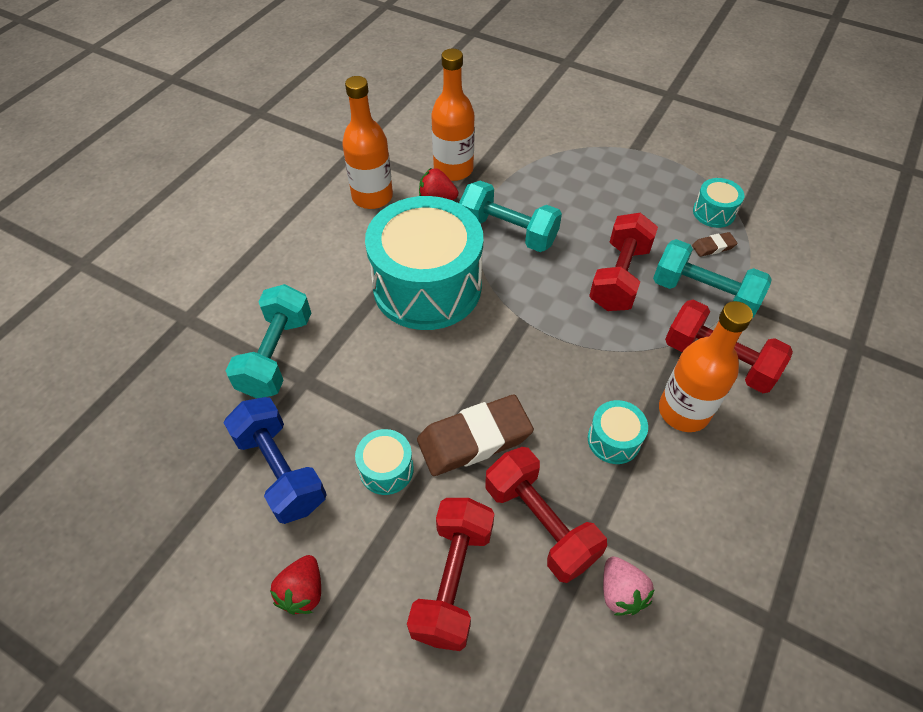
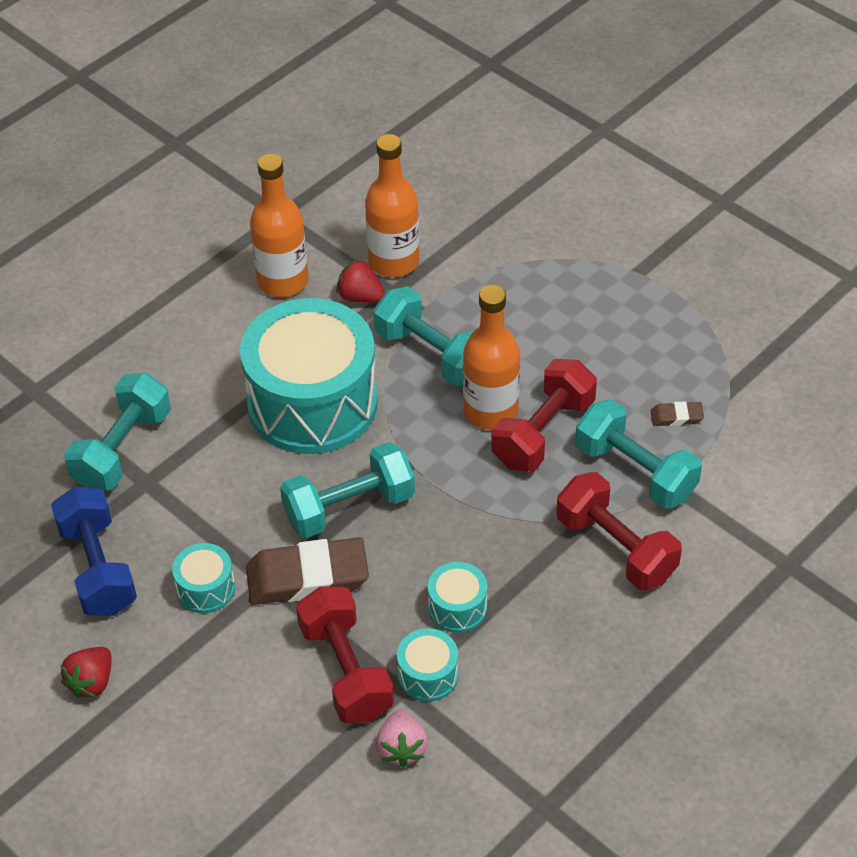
camera: 15 degrees right, 5 degrees down
red dumbbell [407,498,494,651] -> none
orange bottle [659,301,753,432] -> orange bottle moved to [463,285,520,430]
turquoise drum [693,178,744,228] -> turquoise drum moved to [397,628,459,702]
none -> turquoise dumbbell [280,442,415,538]

